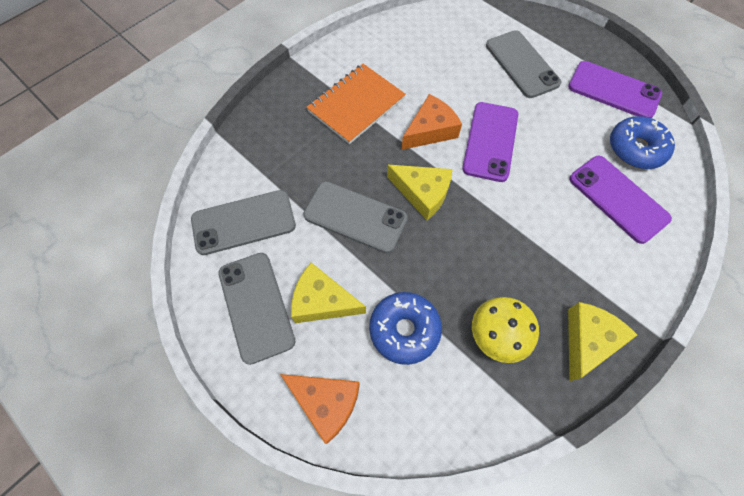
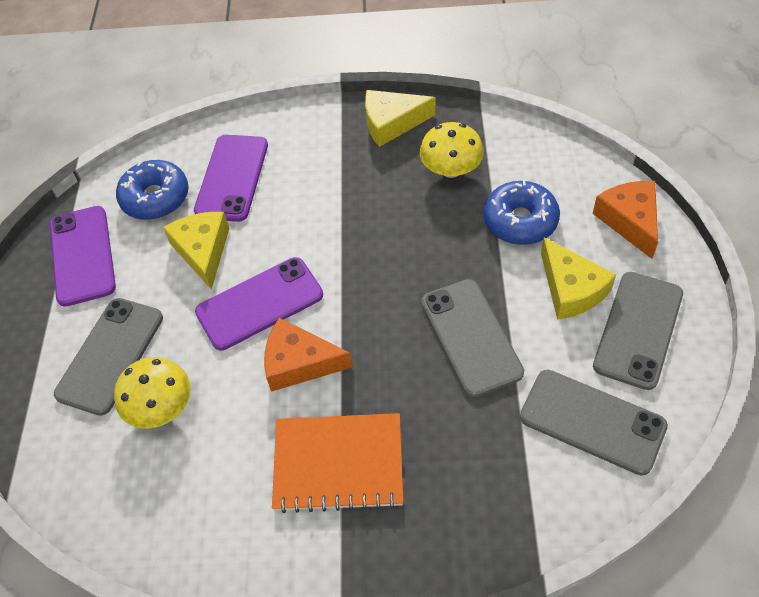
camera: 130 degrees left, 10 degrees down
yellow cheese [387,165,452,220] -> yellow cheese moved to [163,212,229,290]
none -> yellow mushroom [114,357,191,429]

